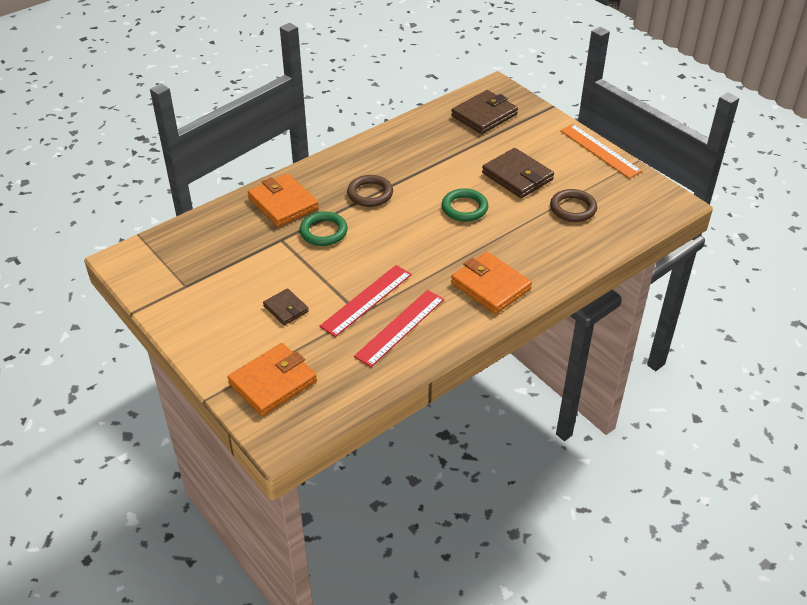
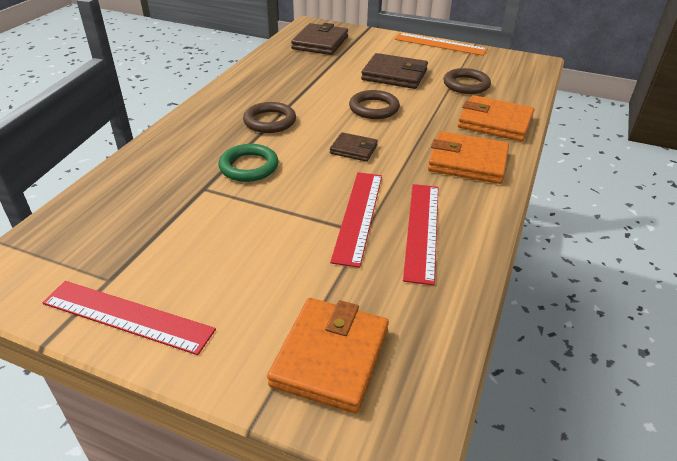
camera: 30 degrees left, 5 degrees down
orange wallet [248,173,319,227] -> orange wallet moved to [458,95,534,141]
brown wallet [263,288,309,325] -> brown wallet moved to [330,132,378,162]
green ring [442,189,488,222] -> brown ring [349,90,400,119]
none -> red ruler [42,281,216,355]

